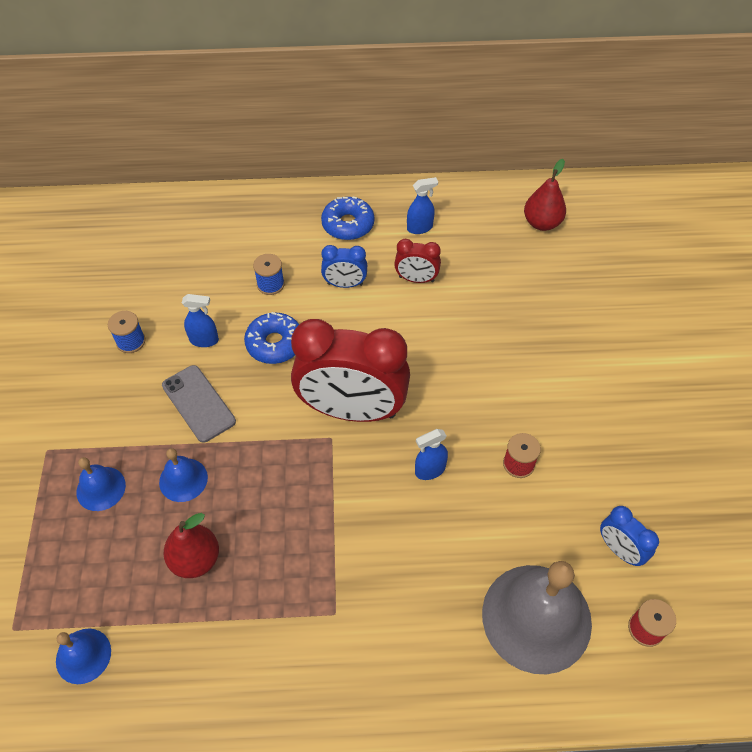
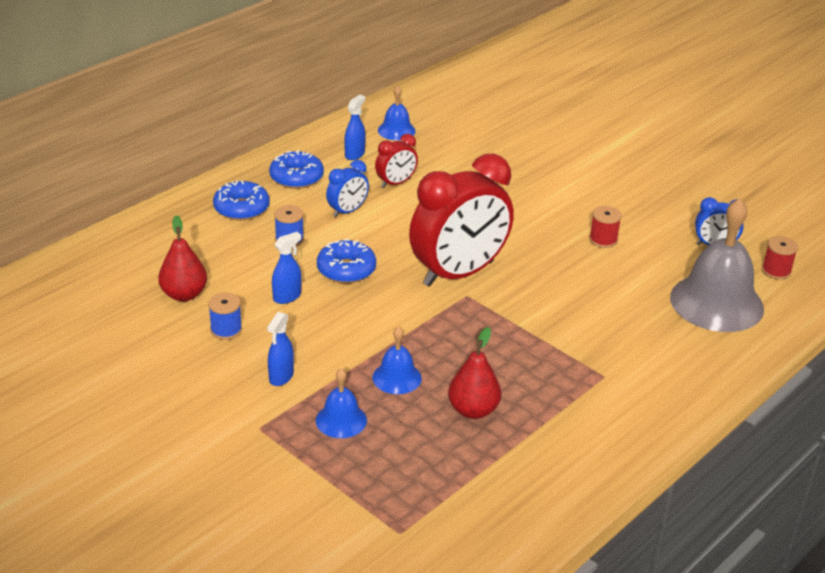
camera: 45 degrees left, 20 degrees down
blue bell [56,629,111,684] -> blue bell moved to [378,86,416,140]
grey phone [162,365,236,443] -> none
blue spray bottle [415,429,448,480] -> blue spray bottle moved to [267,312,294,386]
red pear [524,159,566,231] -> red pear moved to [158,215,207,301]
none -> blue donut [213,180,270,220]

